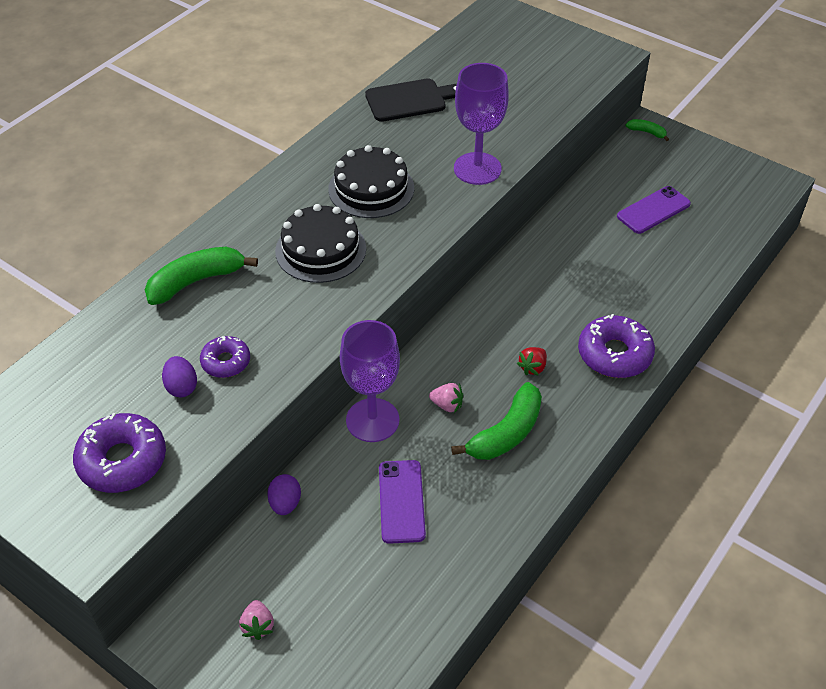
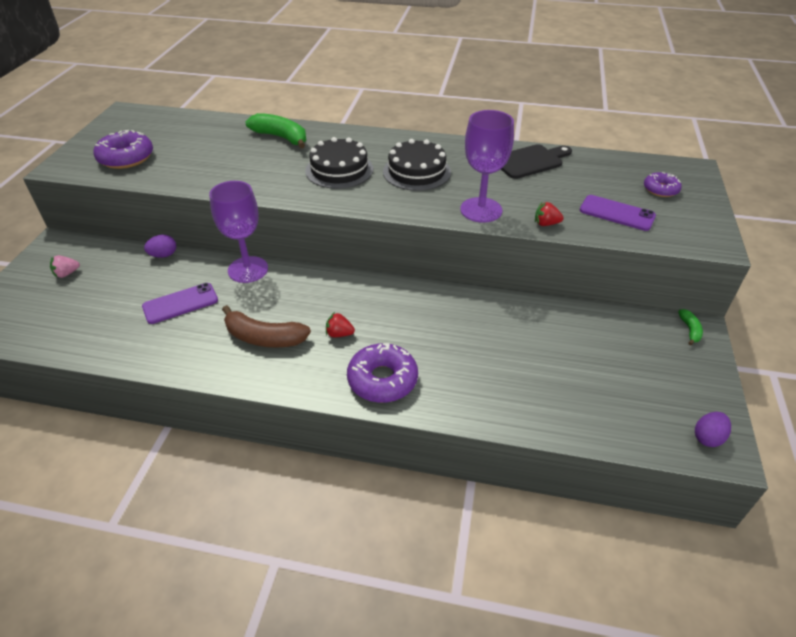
camera: 65 degrees right, 5 degrees down
purple egg [162,356,197,397] -> purple egg moved to [695,412,731,447]
purple donut [200,336,250,378] -> purple donut moved to [644,172,682,197]
black cutting board [365,78,457,122] -> black cutting board turned 75 degrees counterclockwise [501,144,572,179]
pink strawberry [429,383,463,413] -> none
green banana [451,382,542,460] -> brown banana [222,305,311,348]
purple phone [617,186,691,234] -> purple phone moved to [580,195,656,231]
none -> red strawberry [535,202,564,226]

